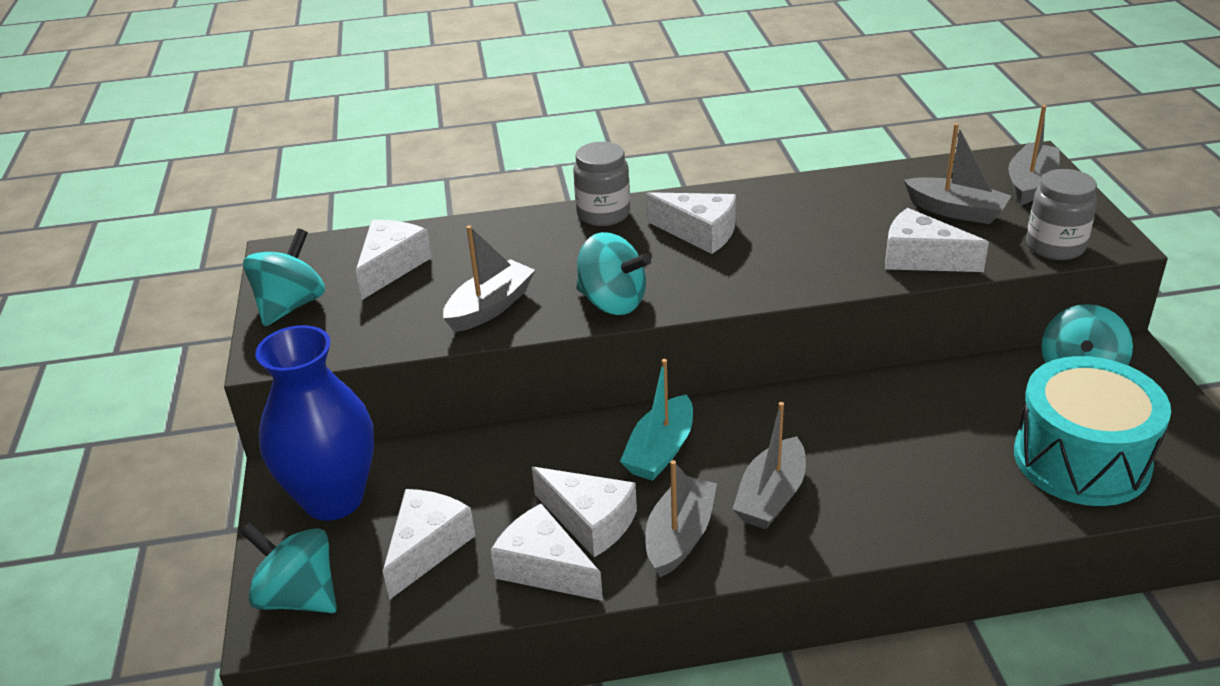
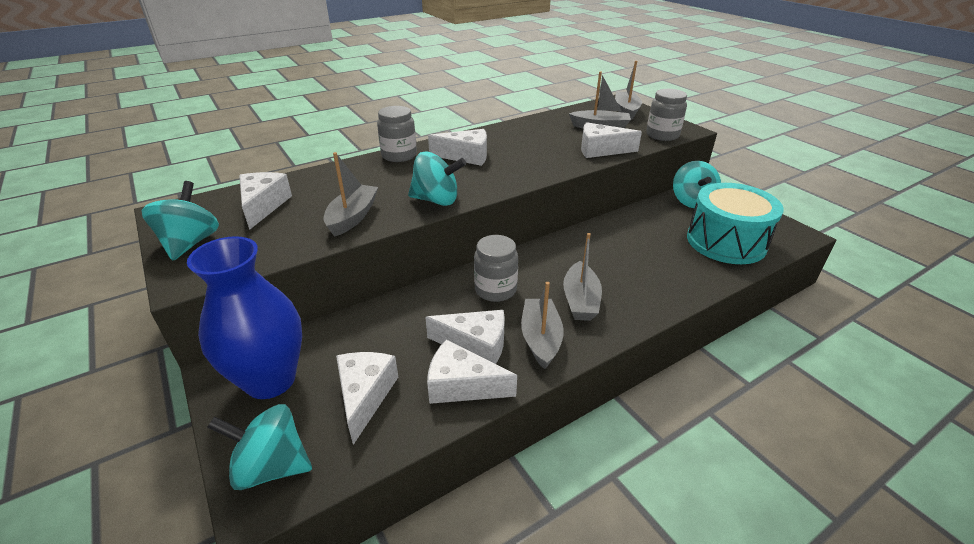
camera: 25 degrees left, 0 degrees up
turquoise boat [620,359,693,481] -> grey jar [474,235,518,302]

